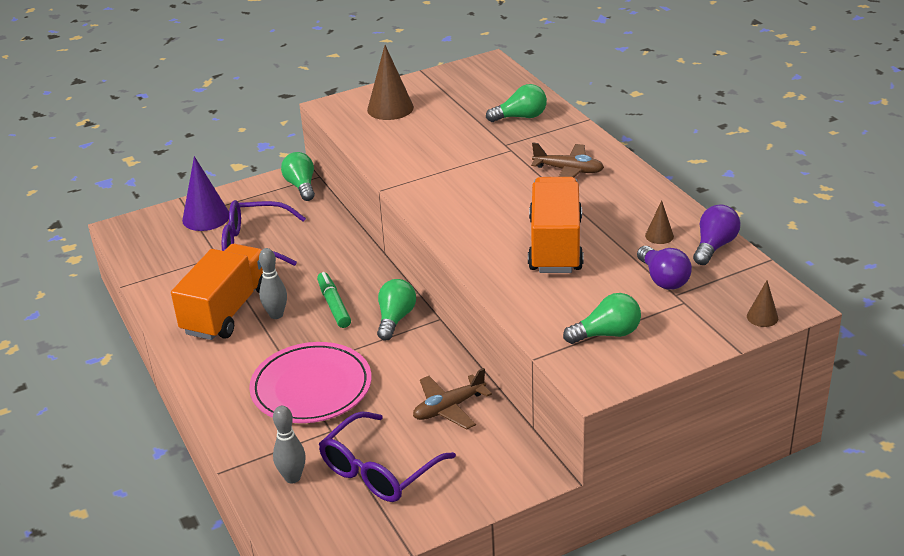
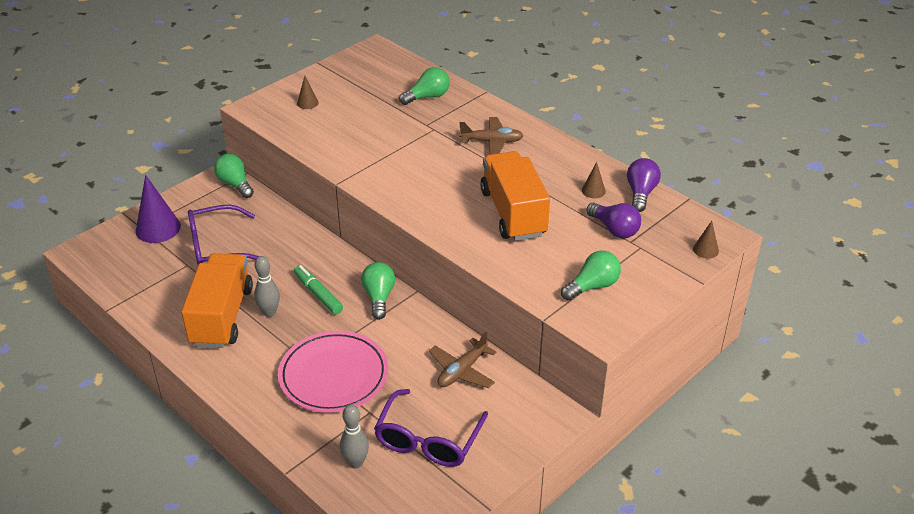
camera: 20 degrees left, 5 degrees up
brown cone [367,45,414,120] -> brown cone [297,76,319,109], size x0.51

